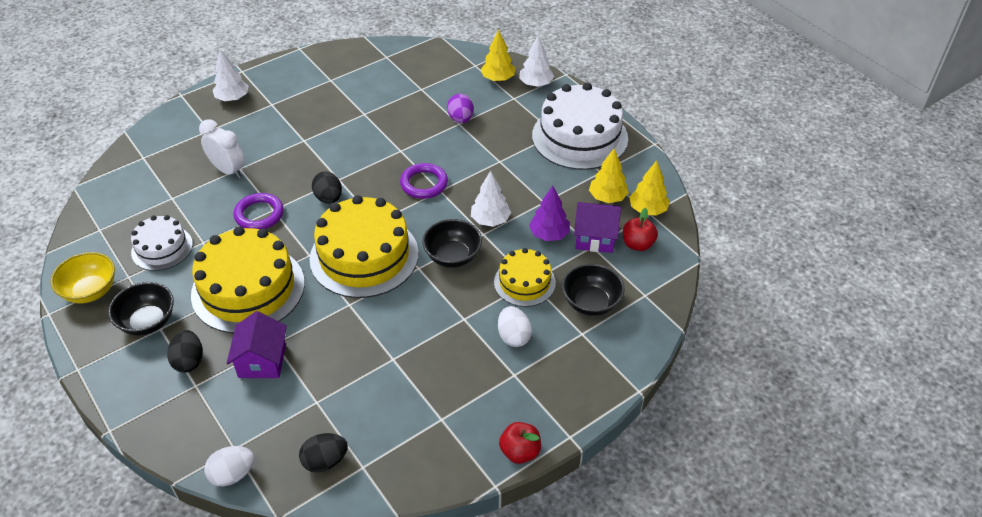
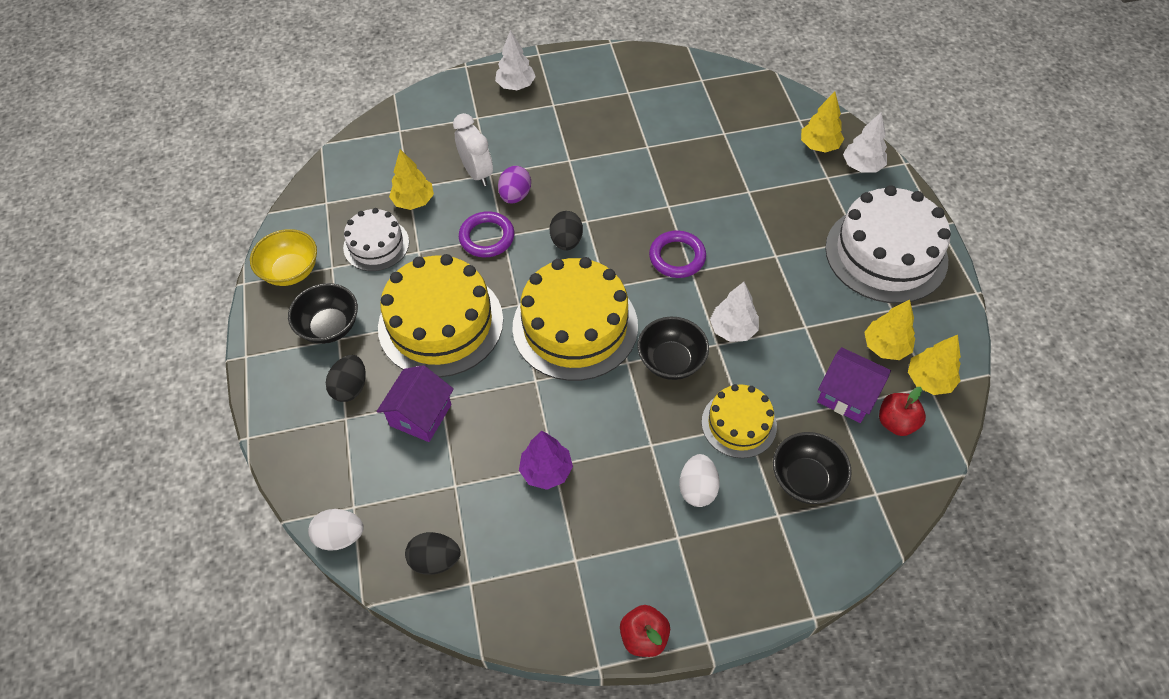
camera: 25 degrees right, 10 degrees up
purple egg [447,94,474,123] -> purple egg moved to [498,166,531,204]
purple tree [529,185,570,241] -> purple tree moved to [519,431,573,490]
none -> yellow tree [389,149,434,210]

